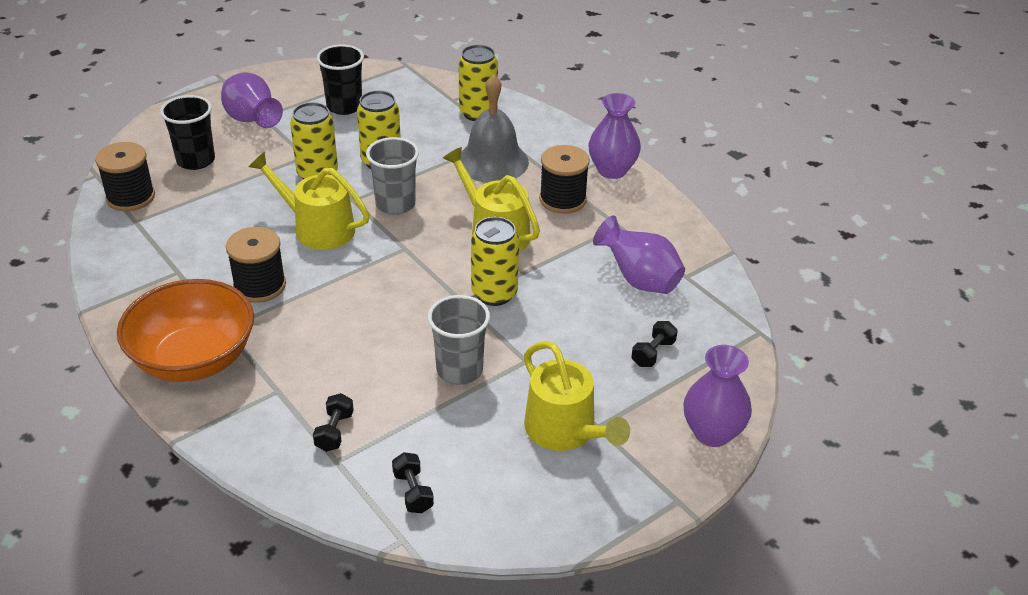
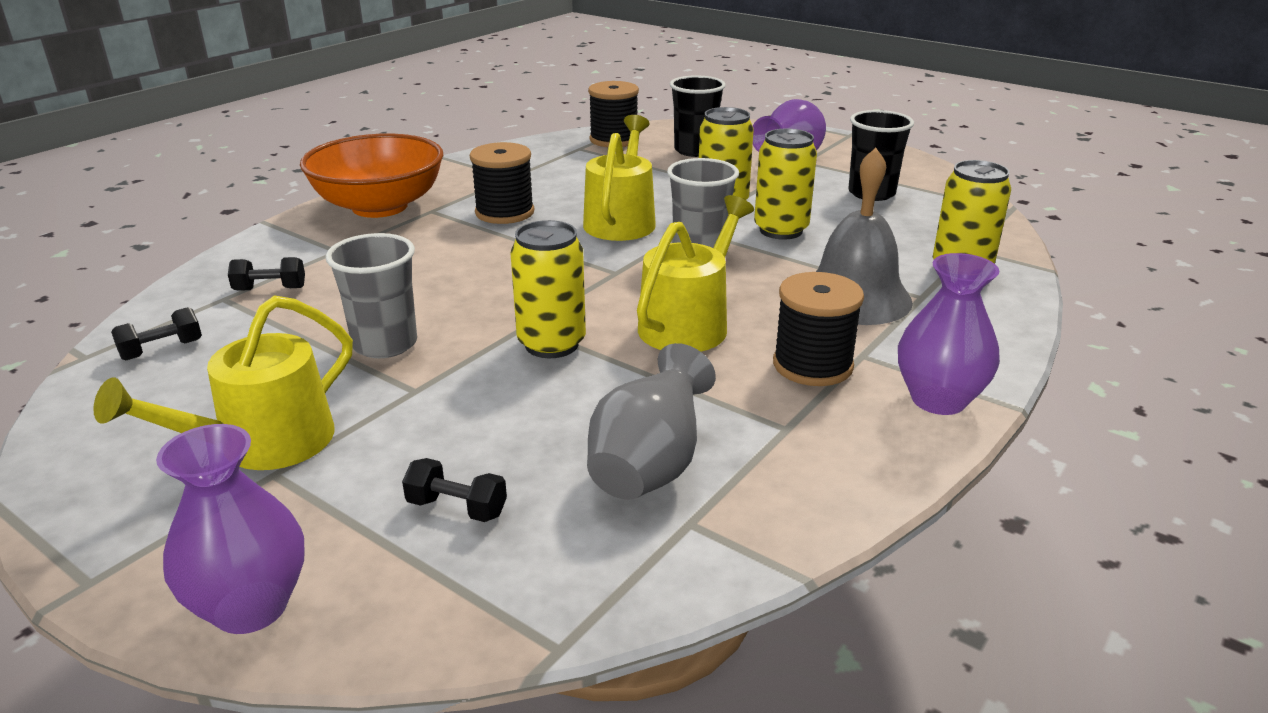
camera: 75 degrees right, 10 degrees down
purple vase [593,215,685,294] -> grey vase [587,343,716,500]

